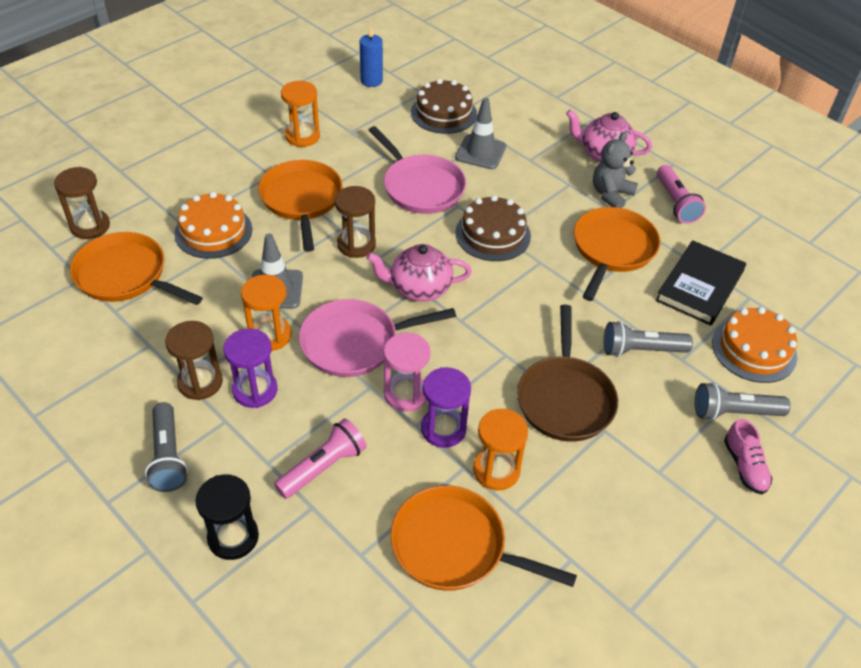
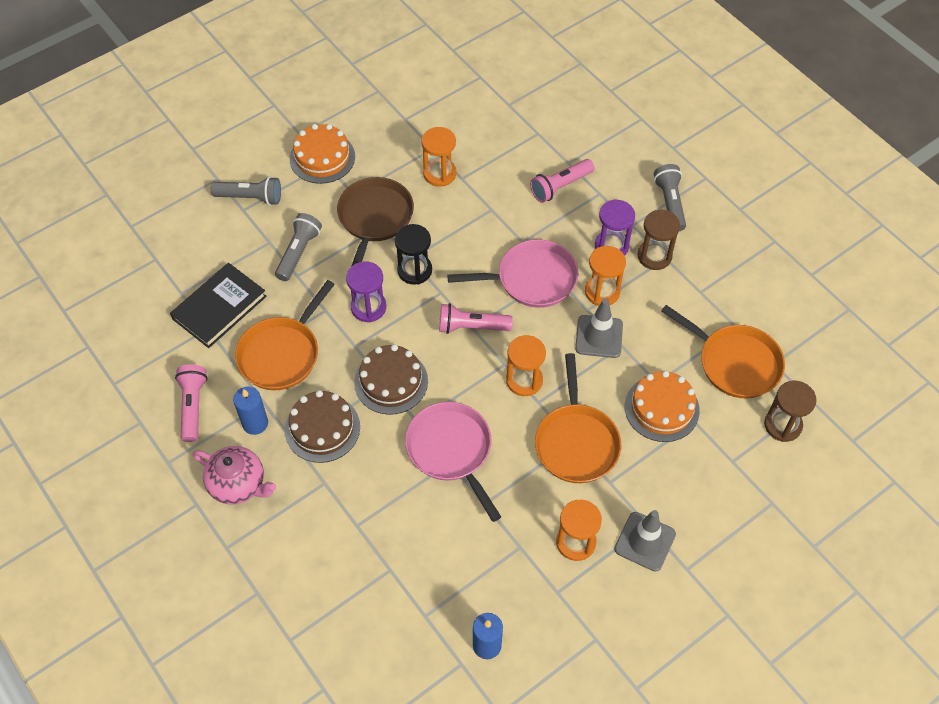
camera: 170 degrees left, 10 degrees up
black hourglass [195,474,259,560] -> black hourglass moved to [395,224,432,285]
brown hourglass [335,186,376,258] -> orange hourglass [506,335,546,396]
pink teapot [366,244,472,302] -> pink flashlight [439,303,513,334]
pink hourglass [384,333,431,412] -> none
orange pan [391,485,577,591] -> none
brown cake [411,79,477,134] -> brown cake moved to [285,390,360,463]
purple hourglass [421,367,471,448] -> purple hourglass moved to [346,262,386,322]
grey traffic cone [455,98,506,169] -> grey traffic cone moved to [614,510,676,572]
grey teddy bear [593,132,638,208] -> blue candle [233,387,268,435]
grey flashlight [604,321,693,357] -> grey flashlight turned 75 degrees counterclockwise [275,213,322,281]
orange cake [712,307,797,383] -> orange cake moved to [290,124,355,184]
pink shoe [724,419,772,494] -> none

